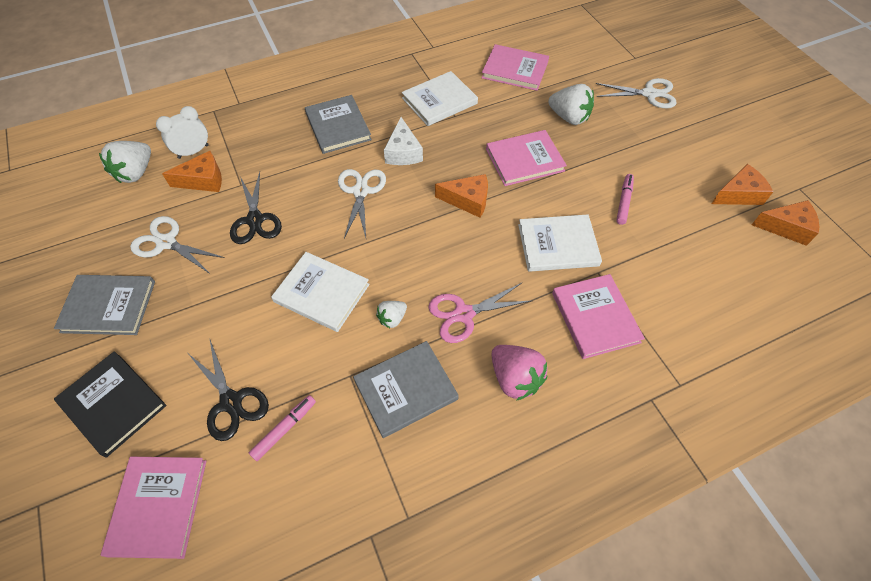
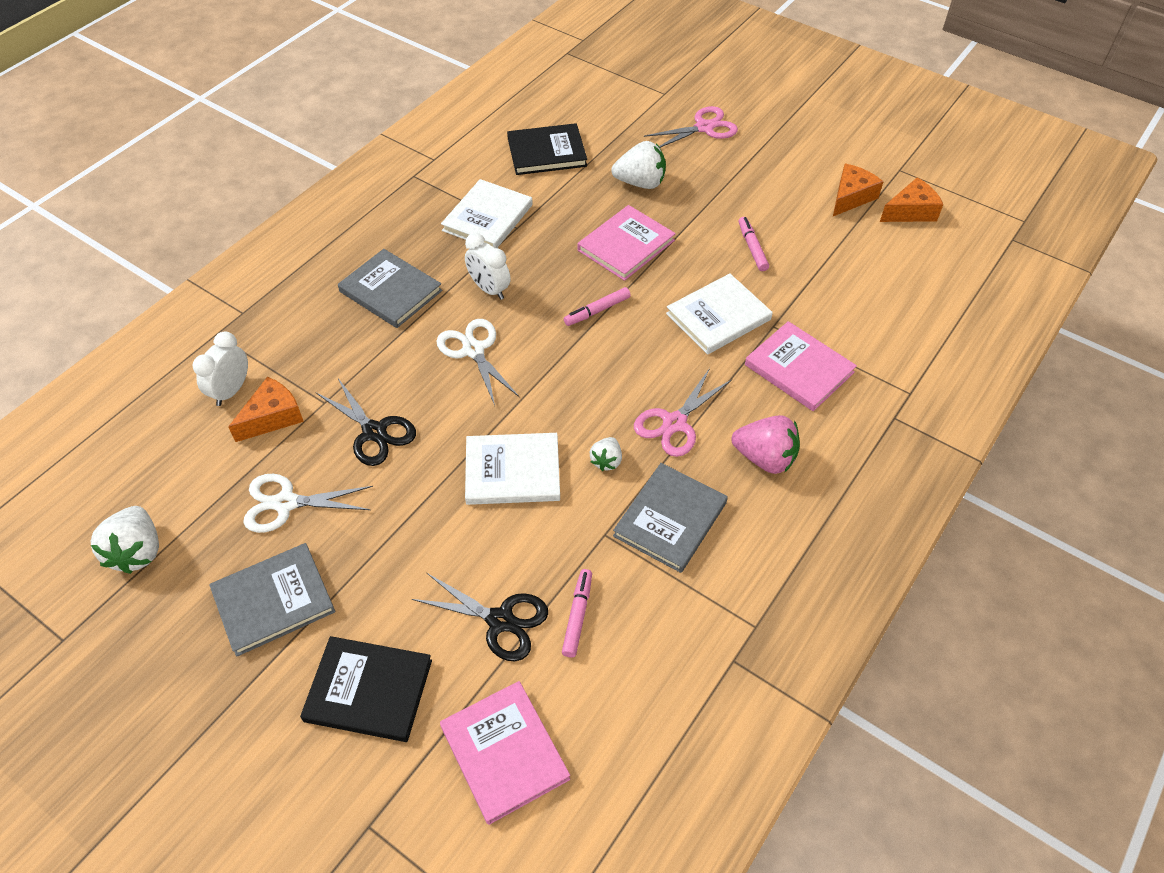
camera: 30 degrees left, 5 degrees down
white strawberry [99,141,151,183] -> white strawberry moved to [90,506,159,574]
white cheese [384,117,423,165] -> white clock [465,233,510,300]
orange cheese [435,174,488,218] -> pink marker [564,287,631,326]
pink book [482,44,549,91] -> black book [507,123,587,175]
white scissors [596,78,677,108] -> pink scissors [644,106,738,148]

